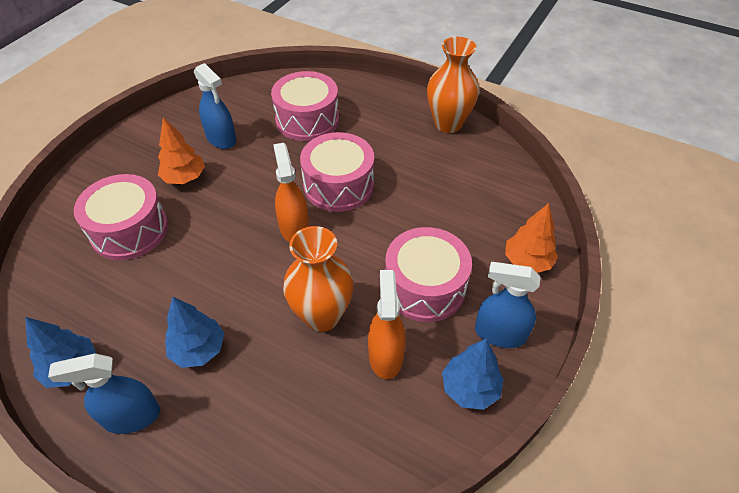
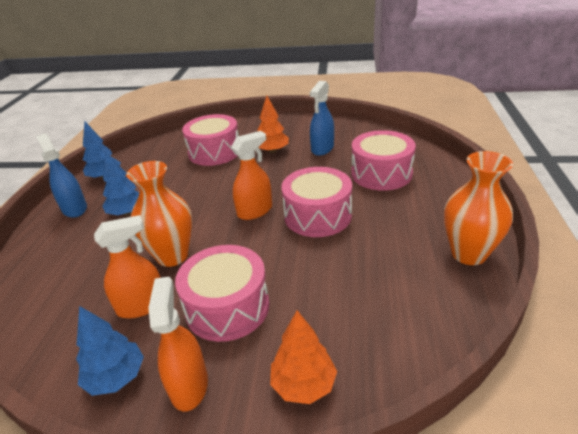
camera: 70 degrees right, 15 degrees down
blue spray bottle [475,262,541,348] -> orange spray bottle [148,277,208,411]

